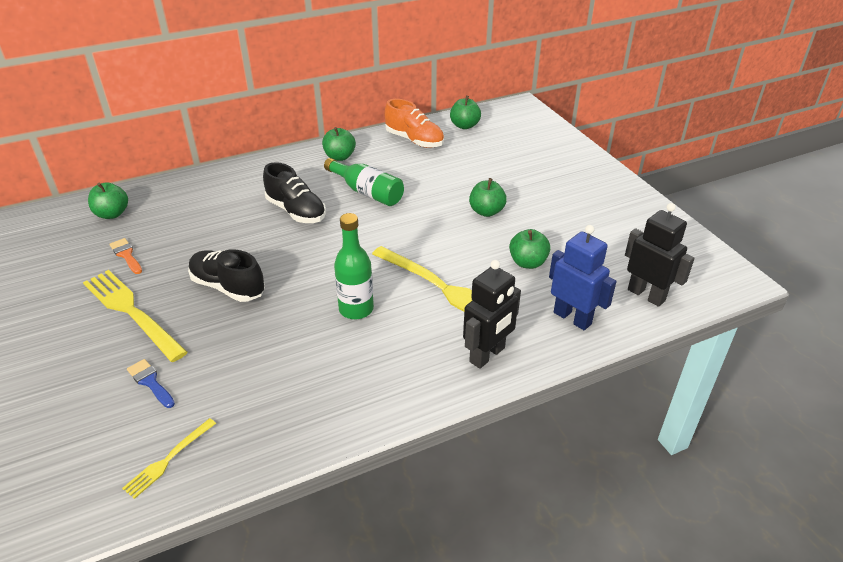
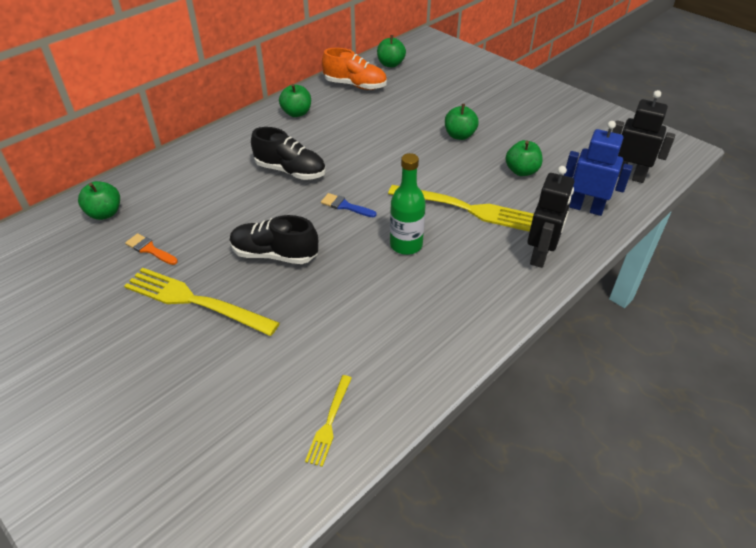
camera: 20 degrees left, 5 degrees up
blue brush [127,359,175,408] -> blue brush moved to [321,193,377,217]
green bottle [324,158,404,206] -> none

